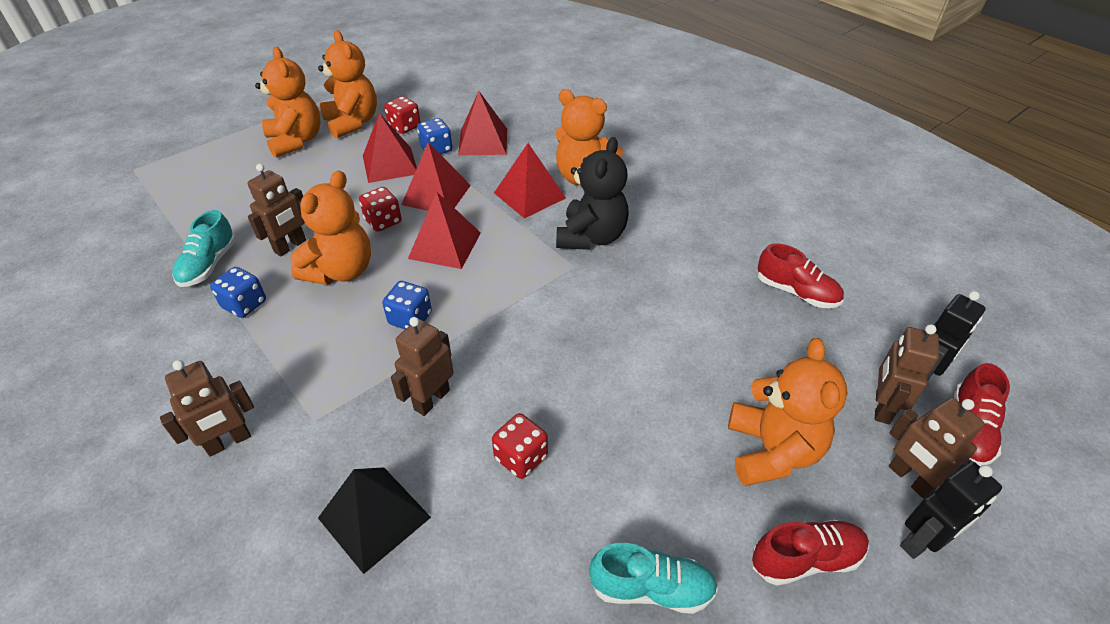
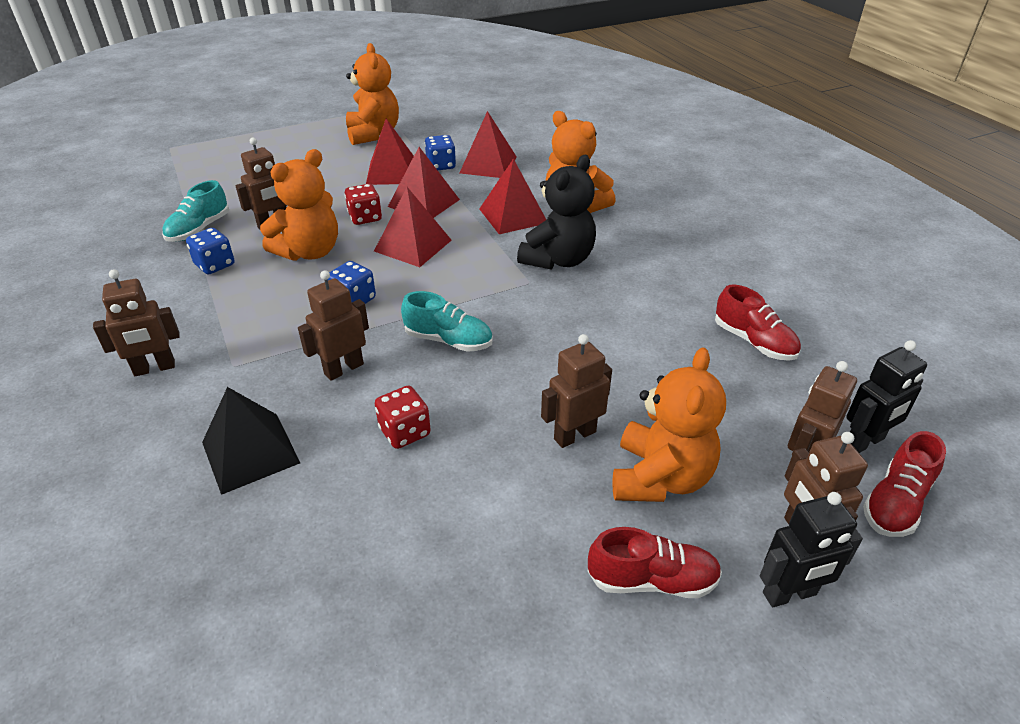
camera: 15 degrees right, 5 degrees down
orange teddy bear [255,47,321,158] -> none
red dice [384,96,421,134] -> none
turquoise shoe [589,543,718,614] -> turquoise shoe moved to [401,291,493,352]
none -> brown robot [541,334,612,448]

